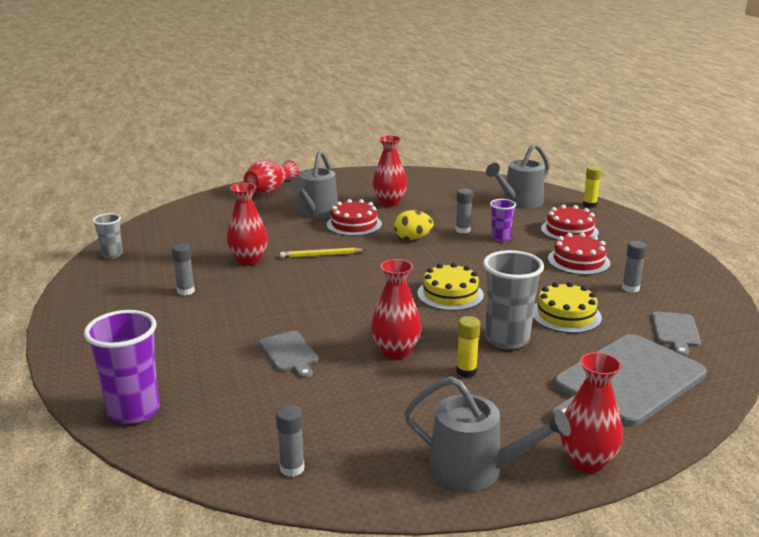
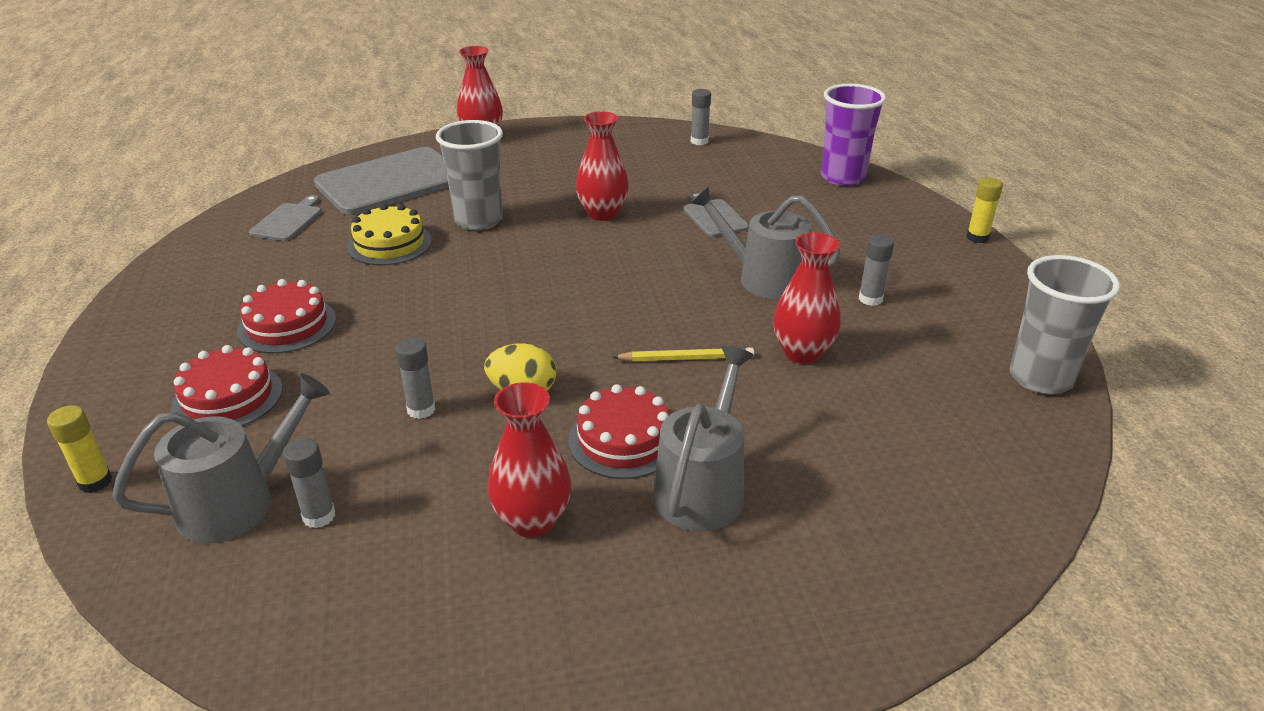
camera: 175 degrees left, 10 degrees up
grey cup [93,213,123,259] -> grey cup [1010,255,1120,395], size x1.78
red vase [244,160,299,194] -> none
grey watering can [404,377,571,491] -> grey watering can moved to [691,186,841,299]
yellow cake [417,263,484,311] -> none
yellow glue stick [456,316,480,377] -> yellow glue stick moved to [967,177,1003,243]
purple cup [490,199,516,242] -> none
grey glue stick [622,241,647,293] -> grey glue stick moved to [283,438,335,528]

